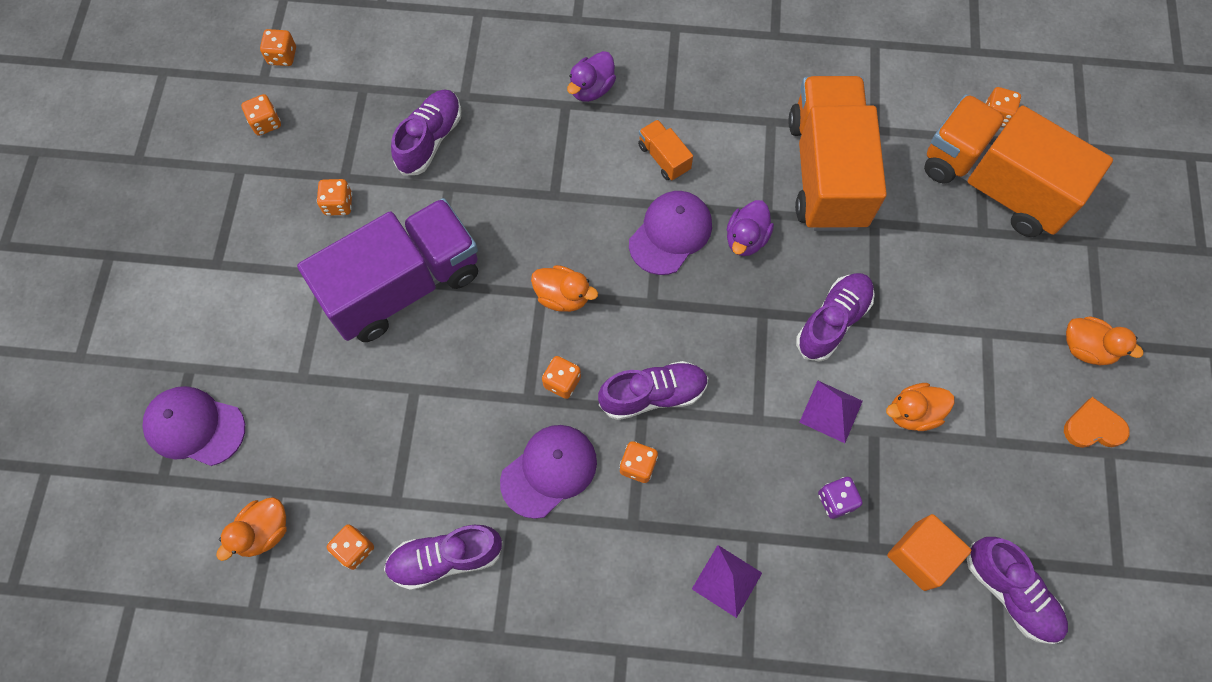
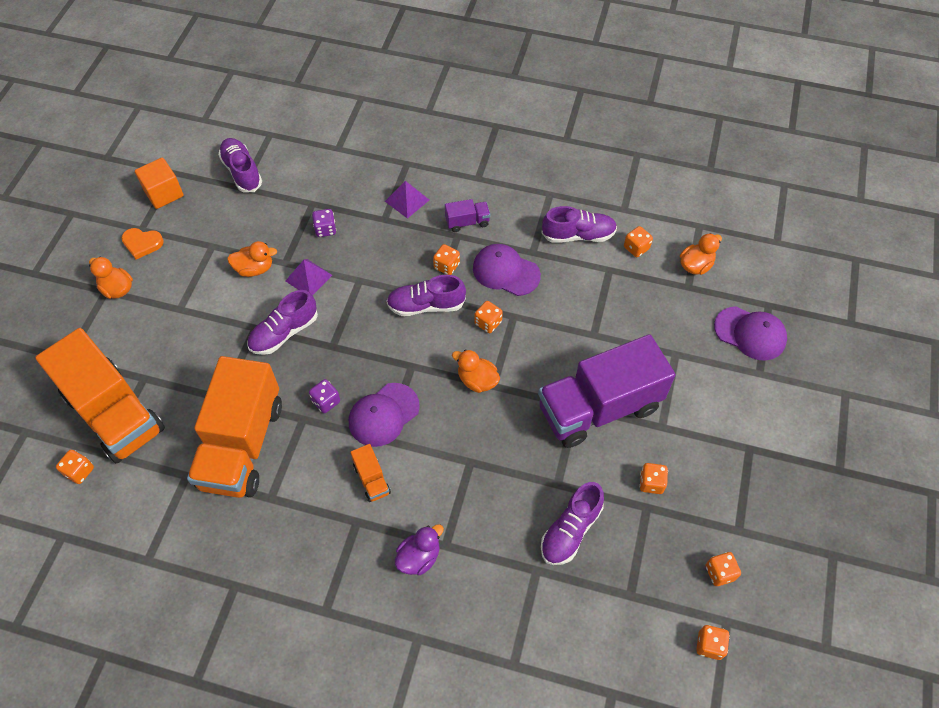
camera: 170 degrees left, 10 degrees down
purple cap [500,425,597,519] -> purple cap turned 60 degrees clockwise [473,244,541,296]
purple duck [727,200,774,256] -> purple dice [309,379,340,413]
orange cube [887,514,971,591] -> orange cube moved to [135,158,184,209]
none -> purple truck [445,199,490,232]

